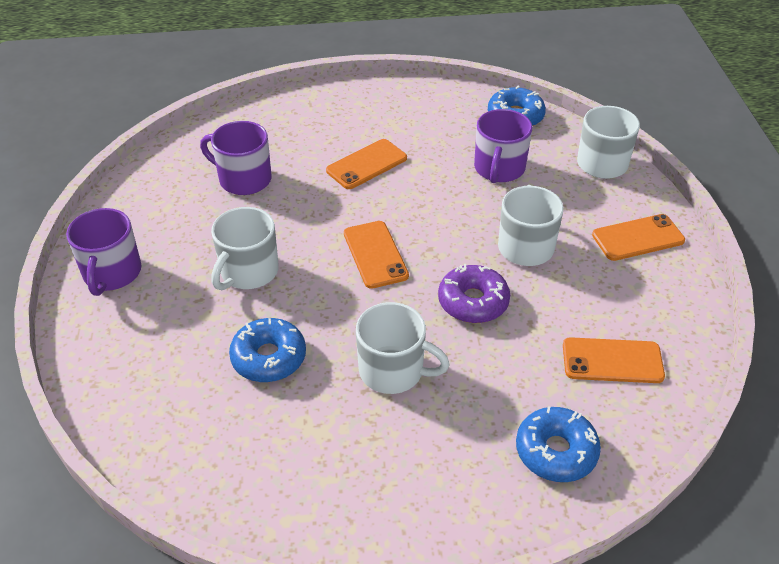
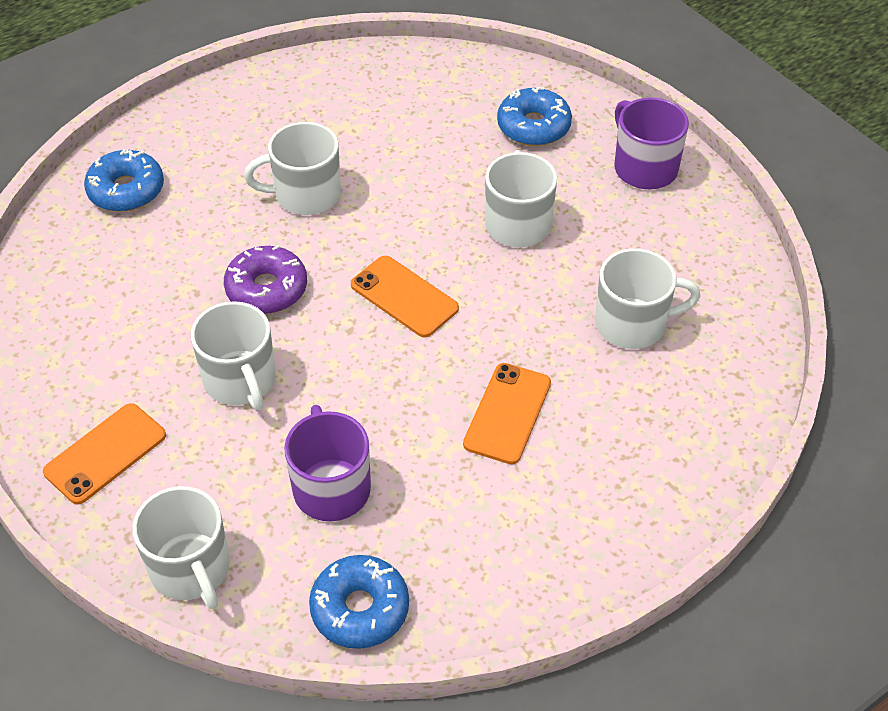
camera: 150 degrees right, 5 degrees up
purple mug [200,121,272,195] -> white mug [595,248,701,349]
blue donut [229,318,306,382] -> blue donut moved to [497,87,572,146]
orange phone [563,337,665,383] -> none

